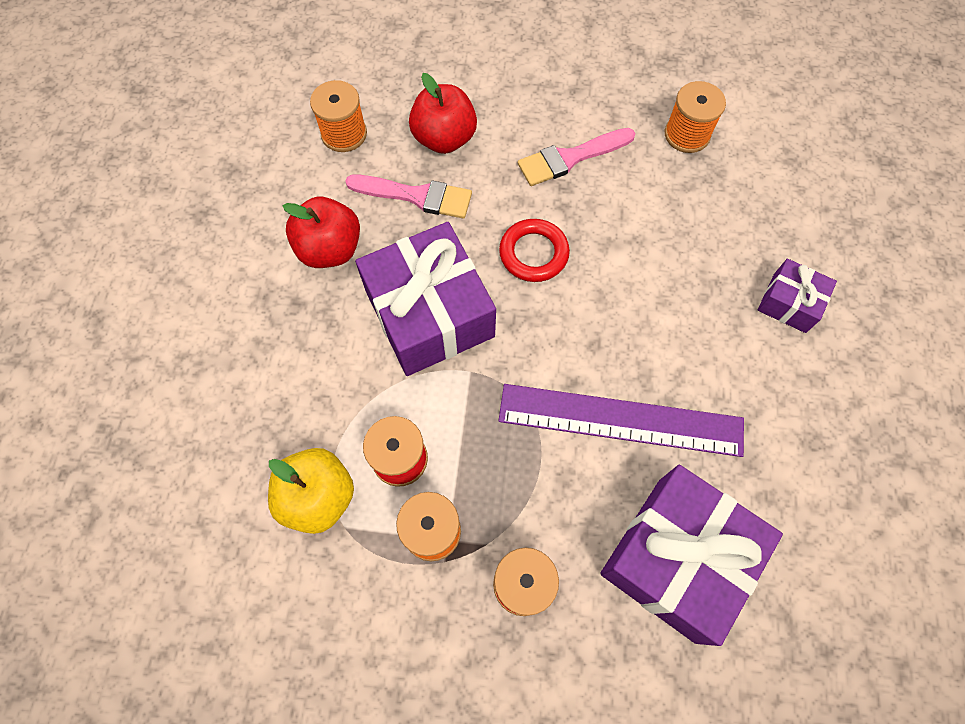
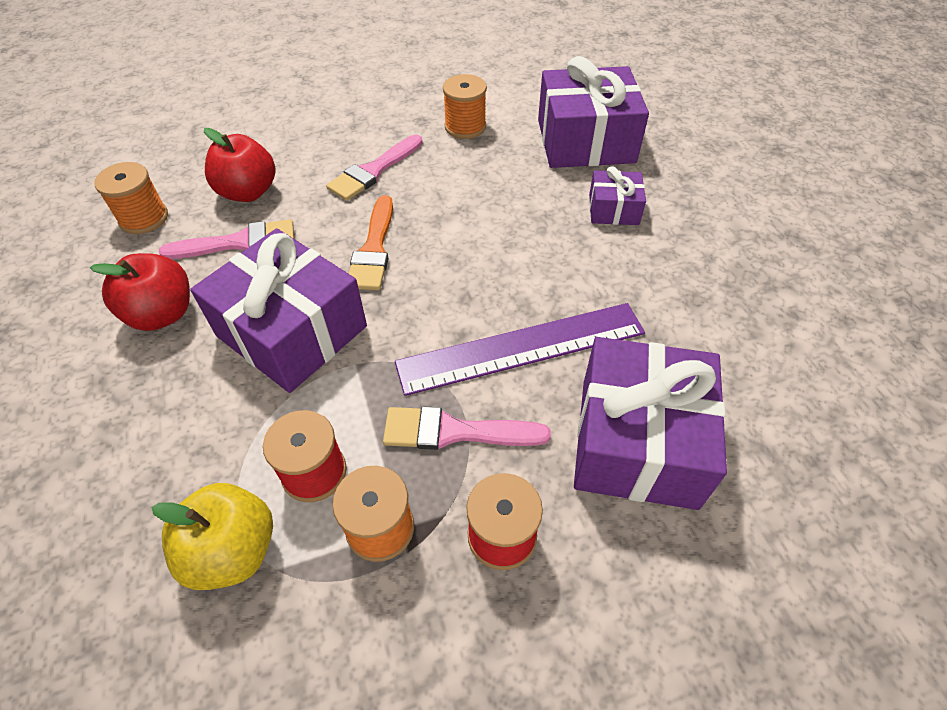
camera: 25 degrees left, 15 degrees down
red ring [499,219,570,282] -> orange brush [349,195,393,290]
none -> pink brush [383,406,551,450]
none -> purple gift [538,56,649,168]

